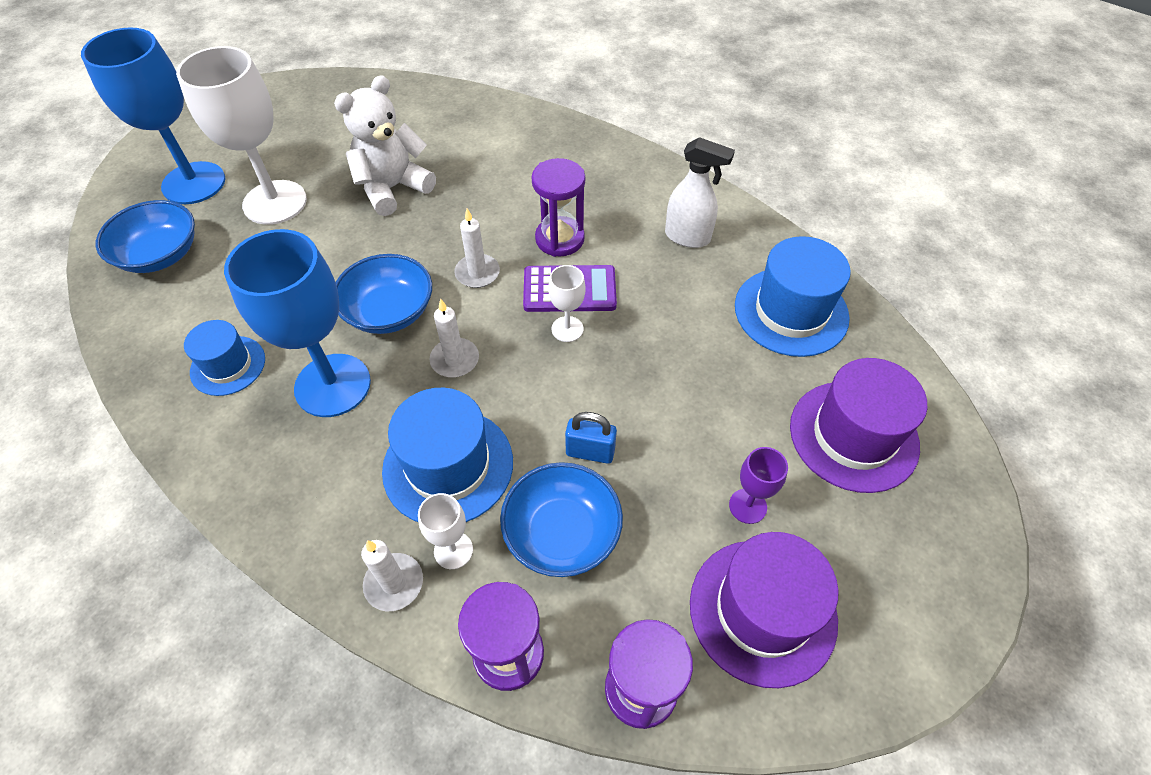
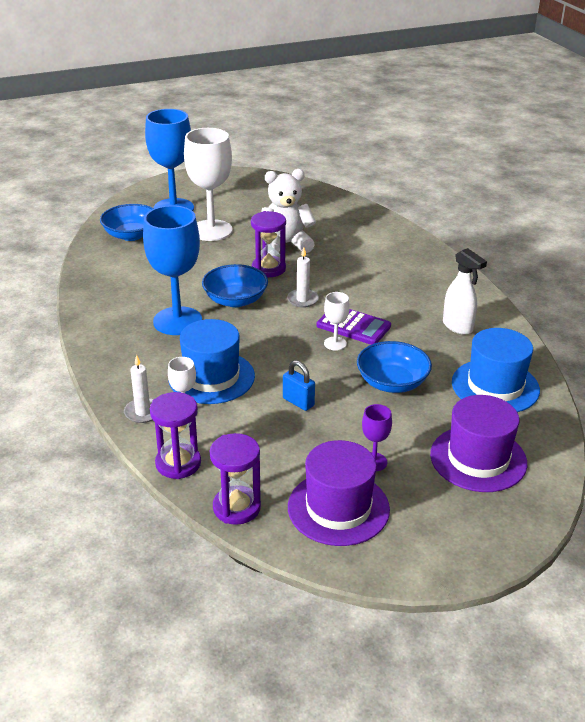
camera: 30 degrees right, 20 degrees down
blue hat [184,320,265,396] -> none
white candle [429,298,479,377] -> none
blue bowl [500,462,623,577] -> blue bowl moved to [357,341,432,393]
purple hourglass [531,158,585,257] -> purple hourglass moved to [251,211,286,277]

